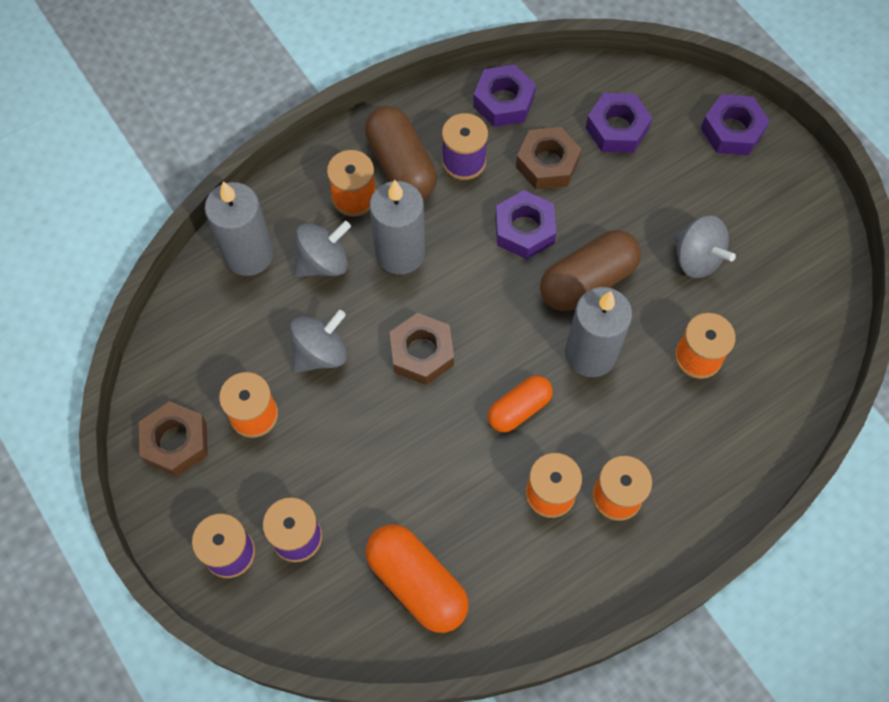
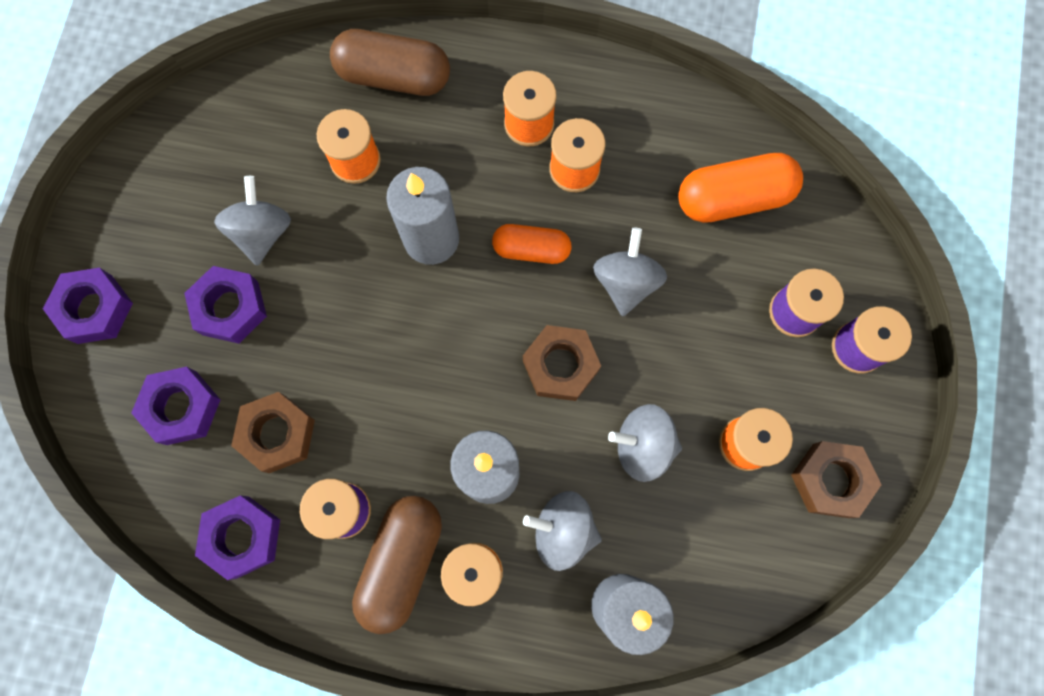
camera: 135 degrees left, 10 degrees up
orange capsule [366,524,469,633] -> orange capsule turned 75 degrees clockwise [678,153,803,223]
purple nut [495,190,556,259] -> purple nut moved to [184,266,267,344]
brown capsule [540,230,641,311] -> brown capsule moved to [330,29,450,96]
none -> grey spinning top [593,227,667,316]

